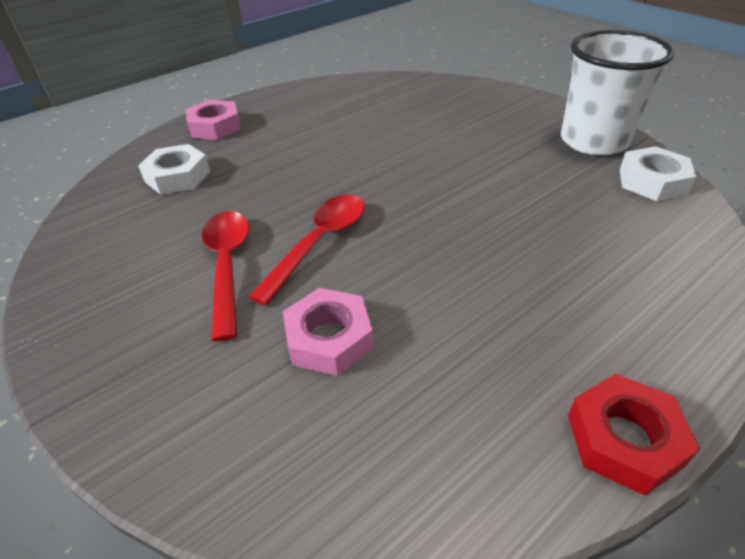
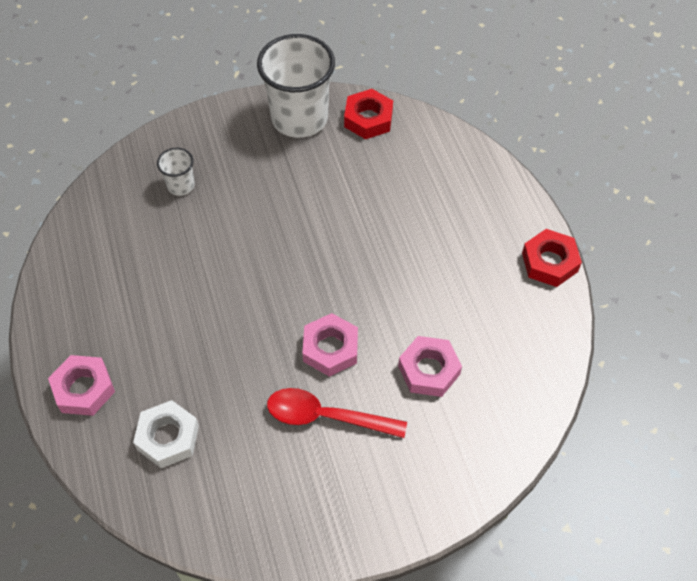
camera: 70 degrees left, 15 degrees up
red spoon [249,195,365,306] -> pink nut [302,313,358,377]
white nut [620,146,696,201] -> red nut [344,89,393,139]
none -> white cup [157,148,195,196]

